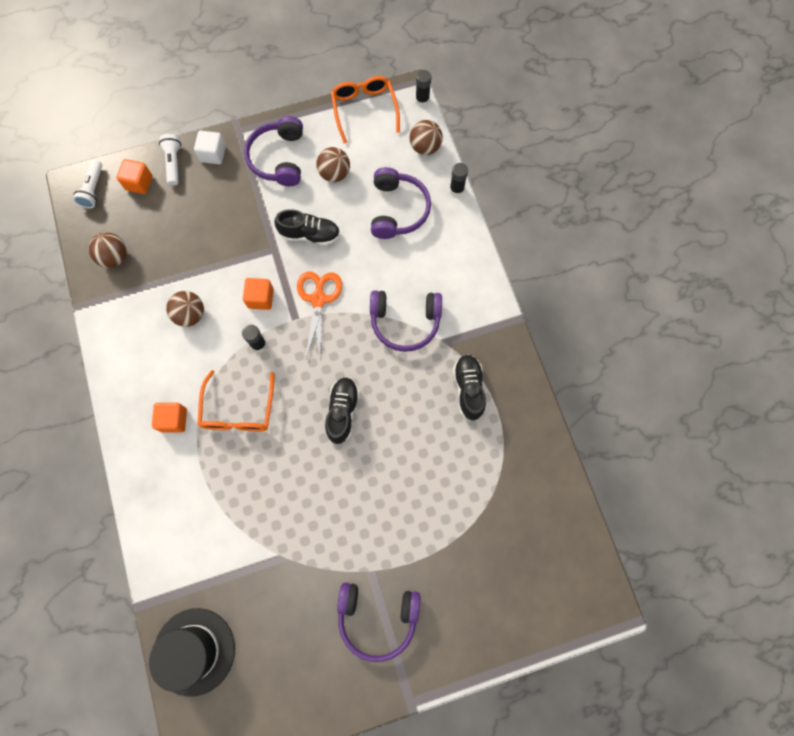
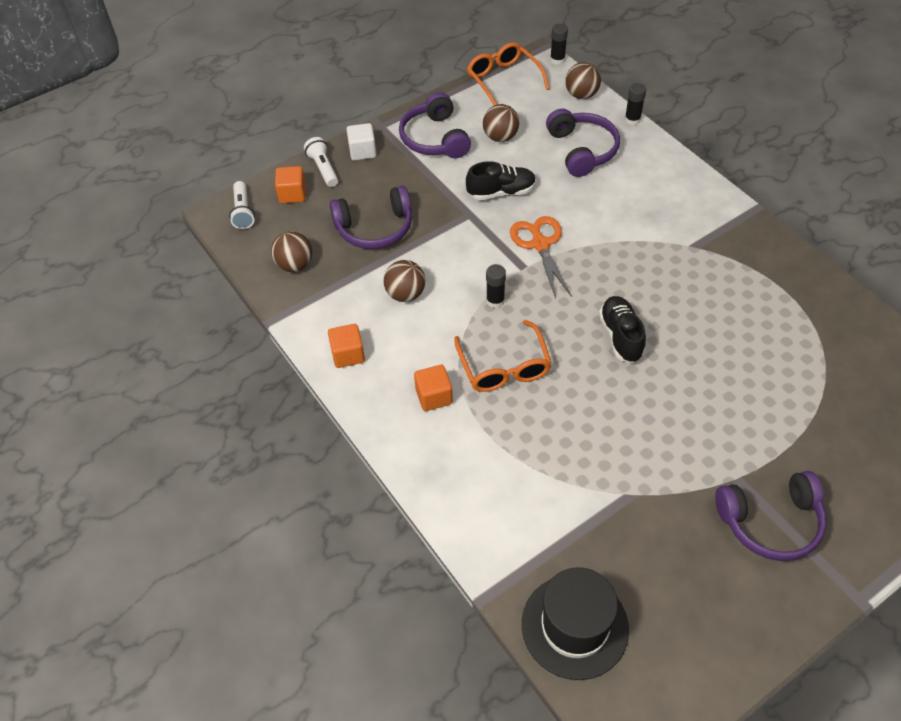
camera: 15 degrees left, 20 degrees down
orange cube [243,278,274,310] -> orange cube moved to [328,324,365,368]
purple headphones [370,290,442,352] -> purple headphones moved to [330,186,412,249]
black shoe [453,354,486,420] -> none

